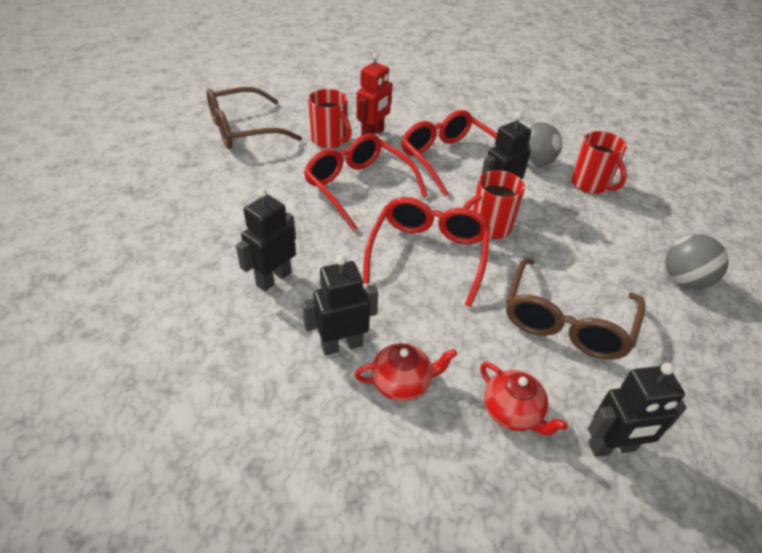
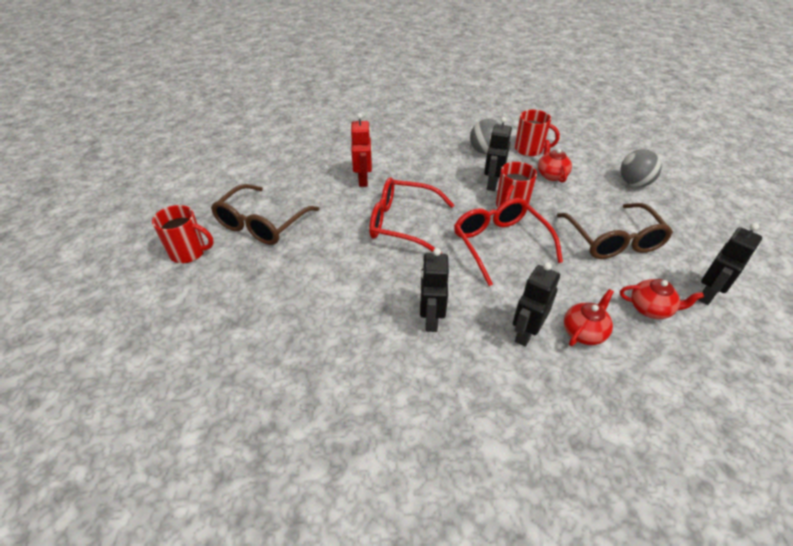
camera: 35 degrees left, 0 degrees up
red mug [308,89,351,148] -> red mug moved to [152,205,214,263]
red glasses [401,110,497,196] -> none
none -> red teapot [538,140,572,183]

